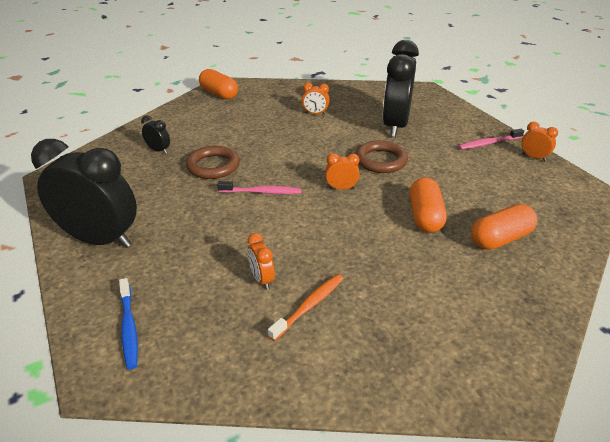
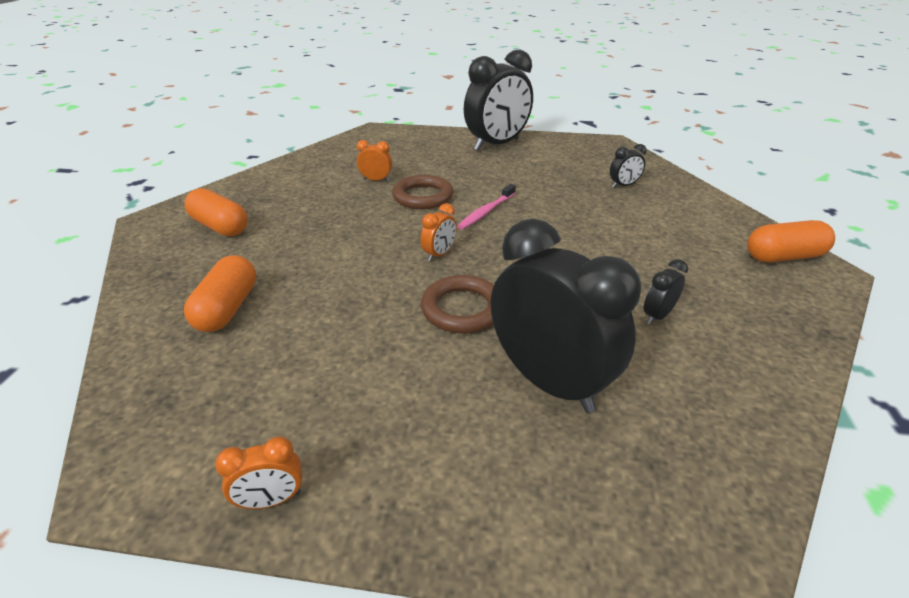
camera: 125 degrees right, 0 degrees up
blue toothbrush [119,278,138,369] -> none
brown ring [186,146,240,179] -> brown ring moved to [392,175,453,209]
orange toothbrush [268,274,344,341] -> none
orange clock [302,83,330,115] -> black clock [643,259,688,324]
orange capsule [410,177,447,233] -> orange capsule moved to [185,188,248,236]
pink toothbrush [458,129,524,150] -> none

